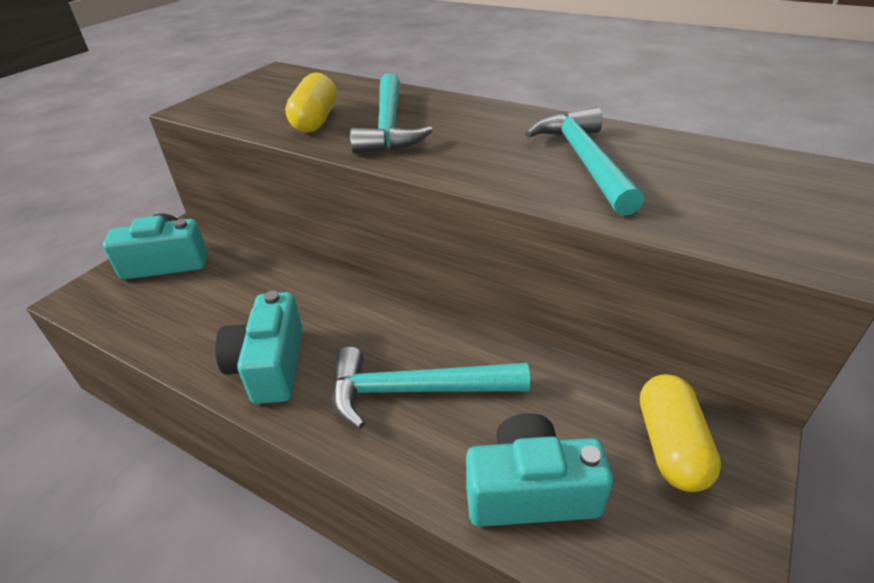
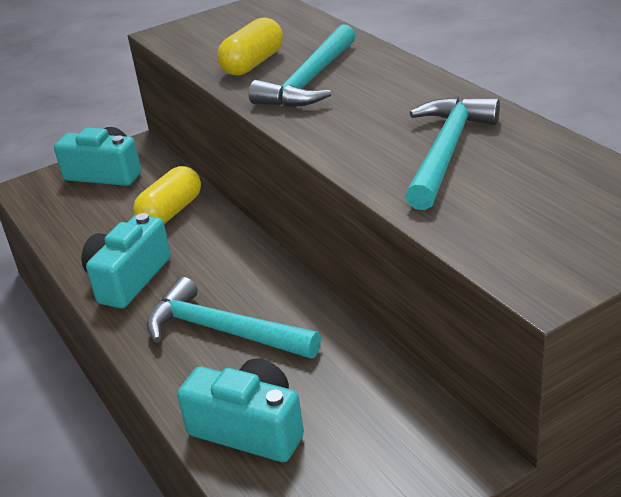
camera: 30 degrees right, 5 degrees down
yellow capsule [640,374,721,492] -> yellow capsule moved to [133,166,201,224]

